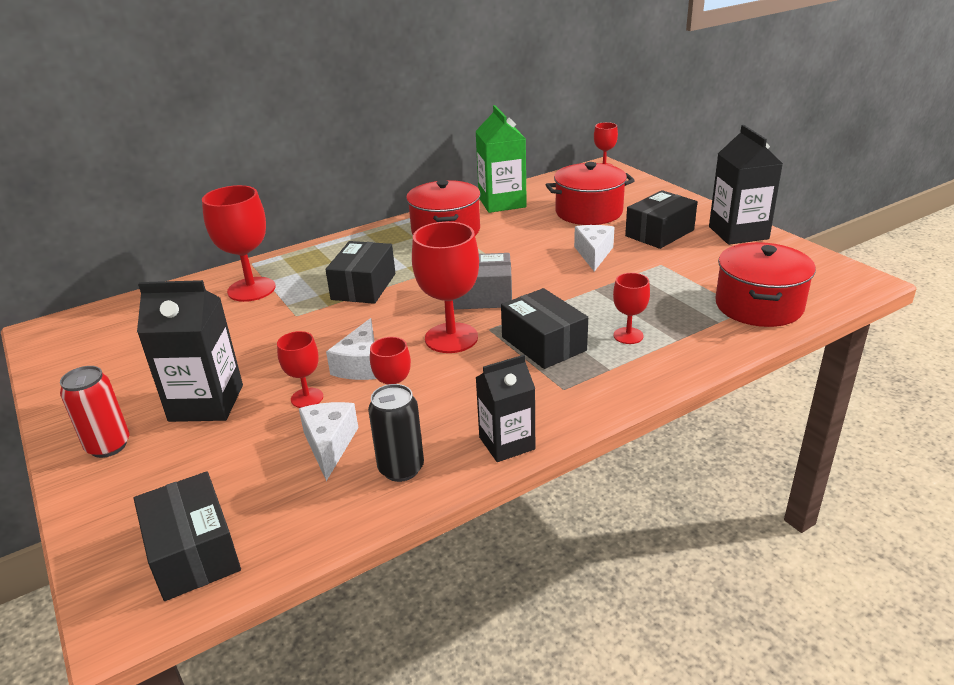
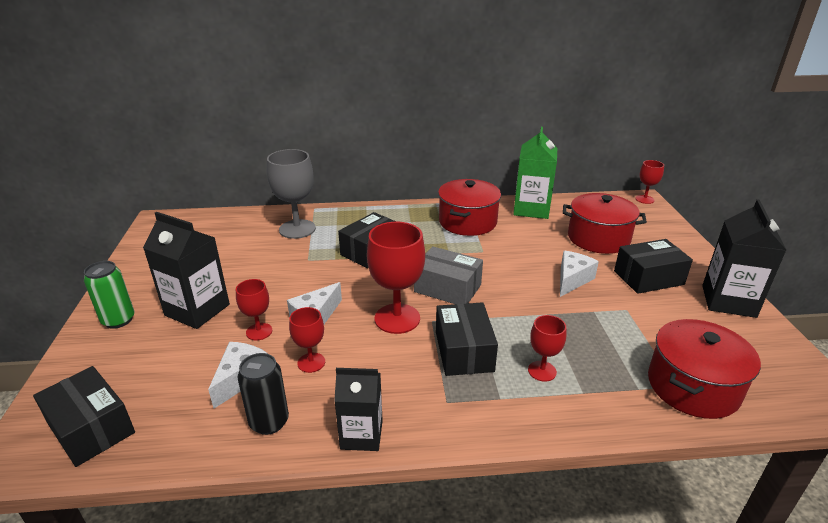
camera: 25 degrees right, 0 degrees up
red can [60,366,129,458] -> green can [84,261,135,329]
black box [134,471,241,601] -> black box turned 45 degrees counterclockwise [33,366,135,467]
red goblet [202,185,276,302] -> grey goblet [267,149,316,239]

